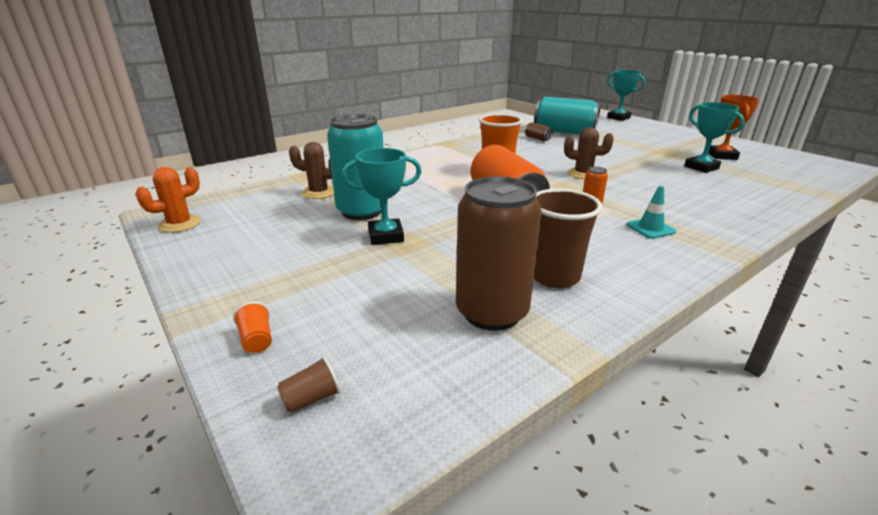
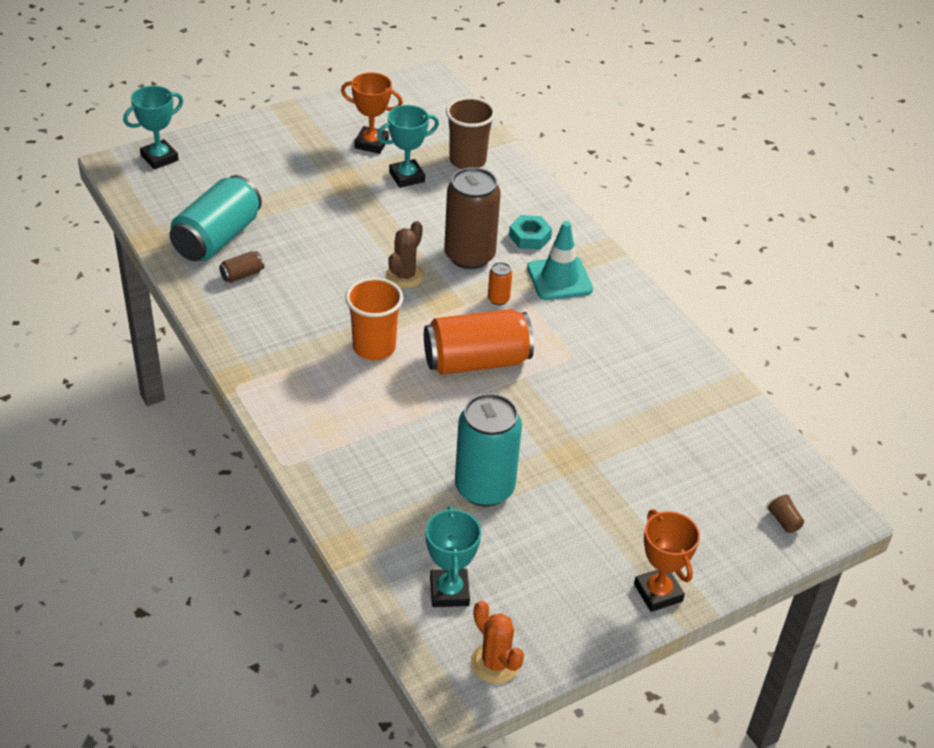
camera: 85 degrees left, 15 degrees up
orange cup [233,302,272,353] -> none
brown cactus [289,142,334,199] -> none
turquoise trophy [342,148,422,245] -> turquoise trophy moved to [426,506,481,607]
brown can [456,176,542,331] -> brown can moved to [444,167,501,269]
brown cup [534,189,603,288] -> brown cup moved to [446,97,495,169]
turquoise traffic cone [627,186,676,239] -> turquoise traffic cone [527,221,593,300], size x1.64
none -> turquoise nut [509,215,552,250]
none -> orange trophy [634,509,700,612]

